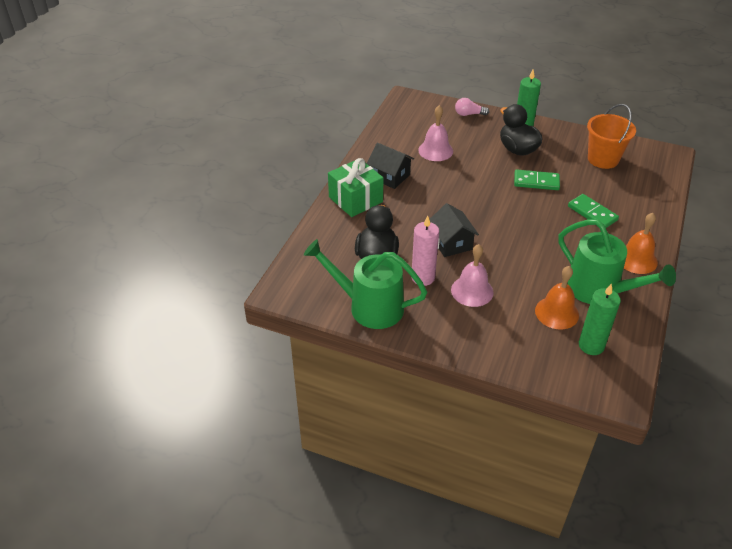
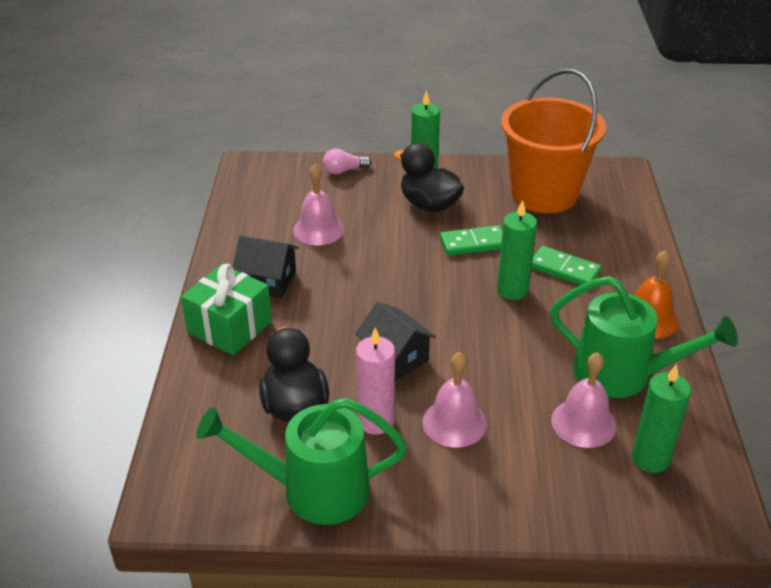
camera: 20 degrees left, 5 degrees down
orange bell [535,266,579,329] -> pink bell [551,352,616,448]
orange bucket [587,104,636,169] -> orange bucket [501,69,606,213], size x1.55
none -> green candle [497,200,537,300]

